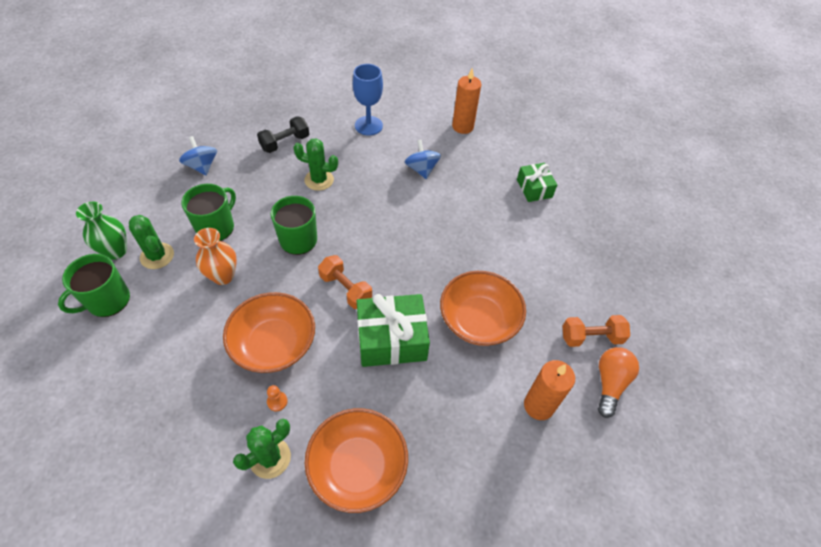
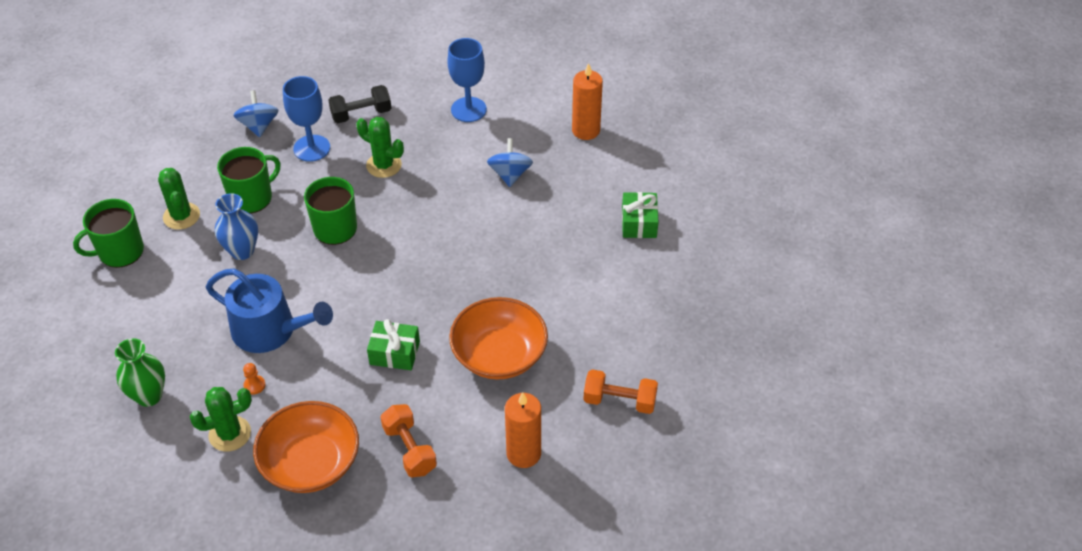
camera: 20 degrees right, 5 degrees down
green vase [76,202,127,260] -> green vase moved to [115,338,165,407]
orange vase [194,228,237,285] -> blue vase [215,193,258,260]
orange bowl [223,292,315,373] -> blue watering can [206,268,333,353]
orange dumbbell [318,255,372,309] -> orange dumbbell moved to [381,404,437,477]
green gift [357,294,430,367] -> green gift [367,319,420,370], size x0.60
orange light bulb [598,347,639,418] -> none
none -> blue goblet [283,76,330,162]

